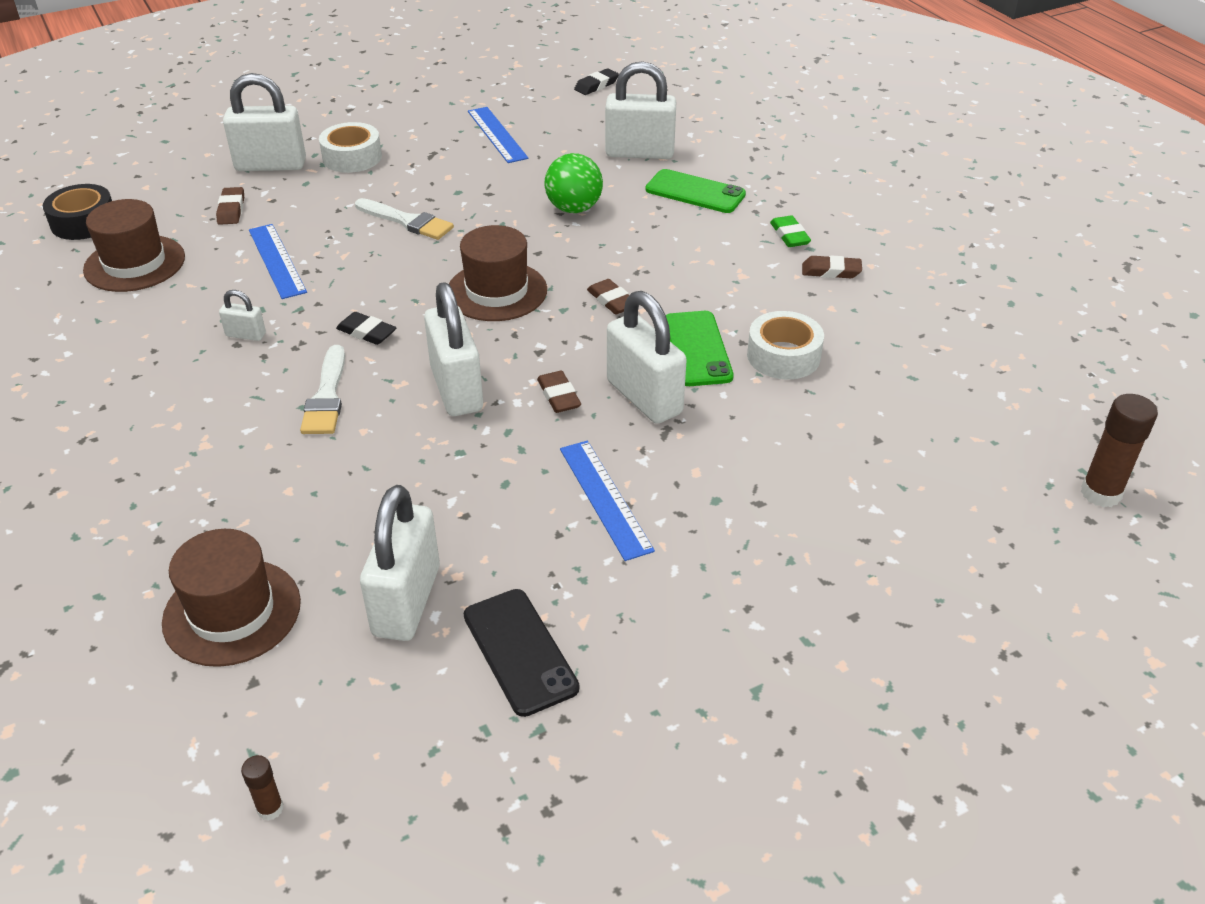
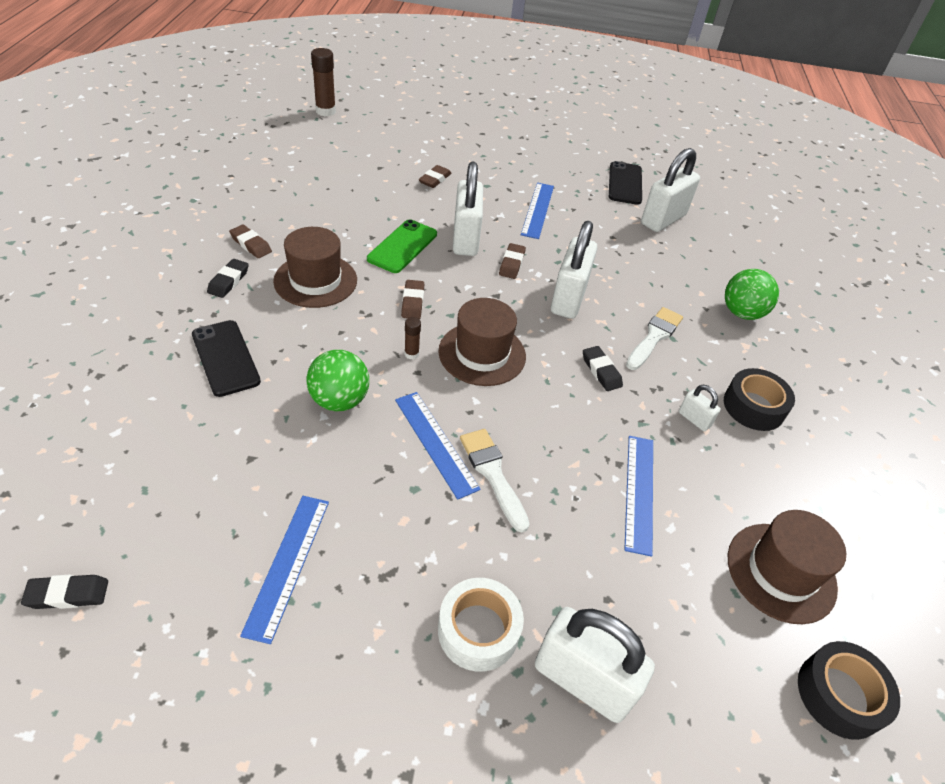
camera: 150 degrees left, 5 degrees up
brown hat [162,529,301,667] -> brown hat moved to [273,227,357,308]
brown eraser [216,187,244,225] -> brown eraser moved to [419,165,452,188]
brown glue stick [241,755,284,821] -> brown glue stick moved to [404,317,421,359]
white padlock [605,61,676,159] -> none
green phone [645,169,746,213] -> black phone [192,320,261,397]
white tape [747,311,824,379] -> none
green eraser [770,215,811,247] -> black eraser [207,259,249,298]
none -> blue ruler [395,392,481,500]
none -> black tape [724,368,795,431]
none -> green ball [725,269,779,320]

